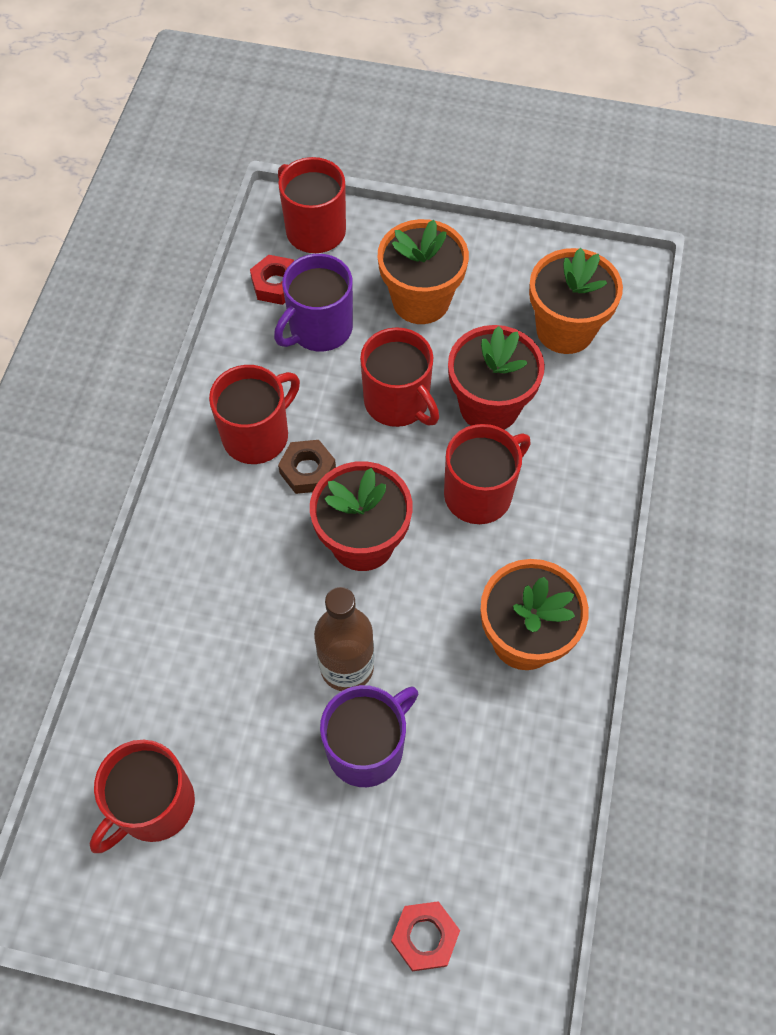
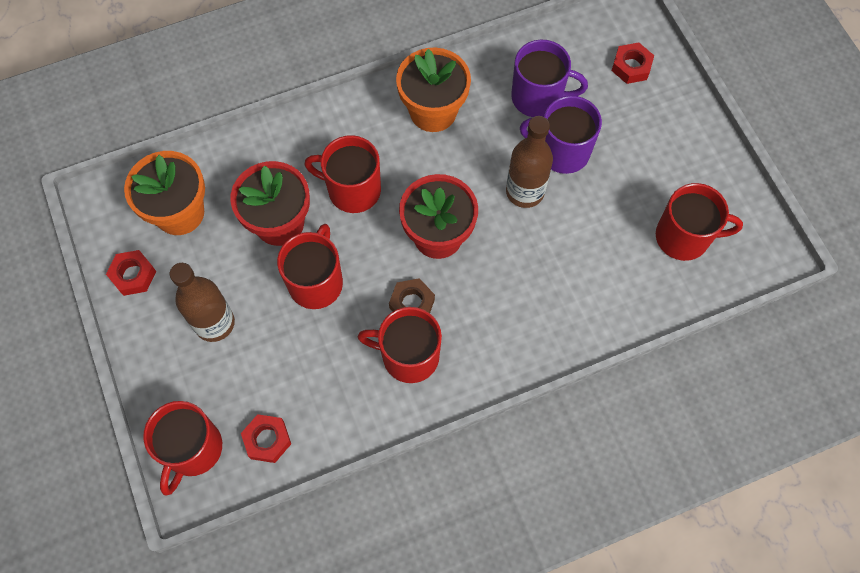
camera: 125 degrees left, 5 degrees up
purple mug [274,254,353,351] -> purple mug moved to [511,40,588,117]
orange flower pot [378,219,469,324] -> brown bottle [170,263,235,342]
none -> red nut [106,250,156,296]

